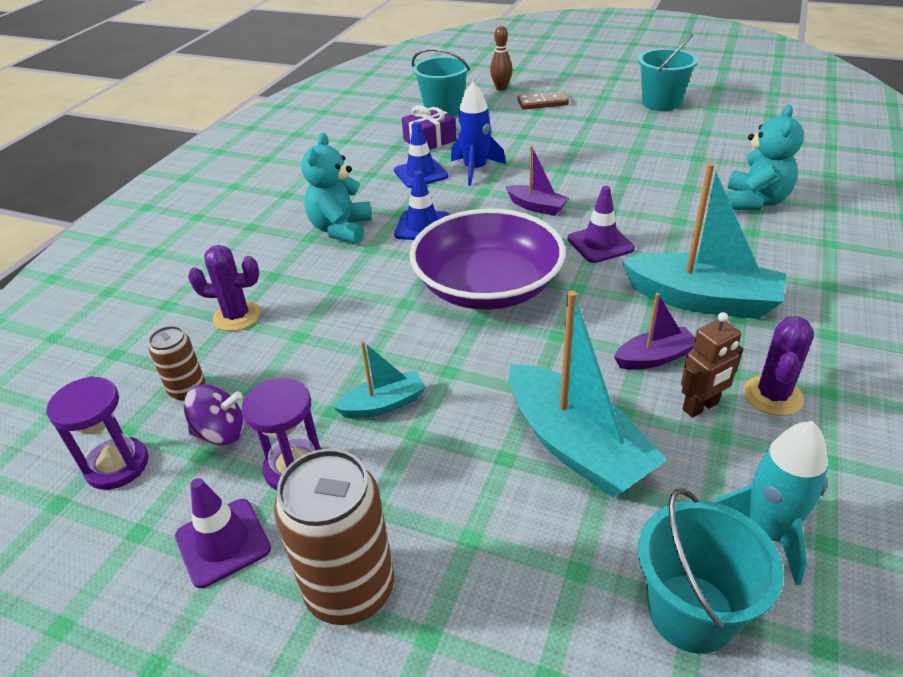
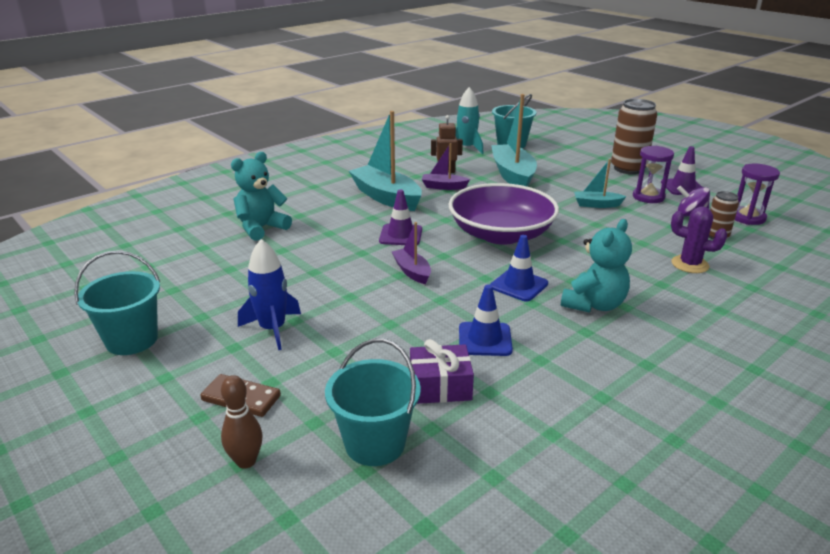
camera: 155 degrees left, 10 degrees down
blue rocket [451,82,506,186] -> blue rocket moved to [238,239,301,350]
purple cactus [744,316,814,416] -> none

